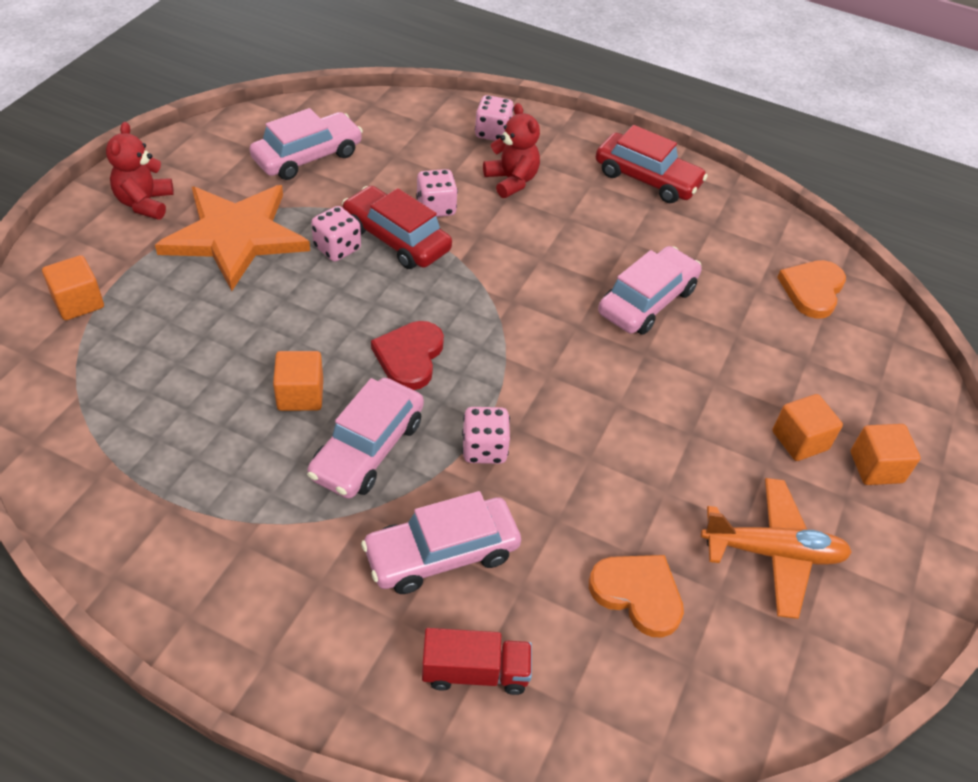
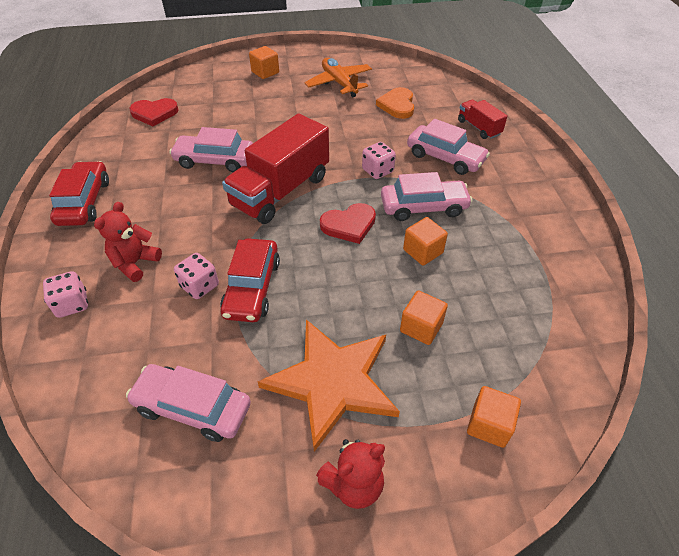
camera: 120 degrees left, 0 degrees up
pink dice [311,206,361,262] -> none
orange cube [772,394,843,461] -> orange cube moved to [400,290,448,345]
orange heart [777,260,846,319] -> red heart [129,98,178,126]
none -> red truck [222,114,329,224]

